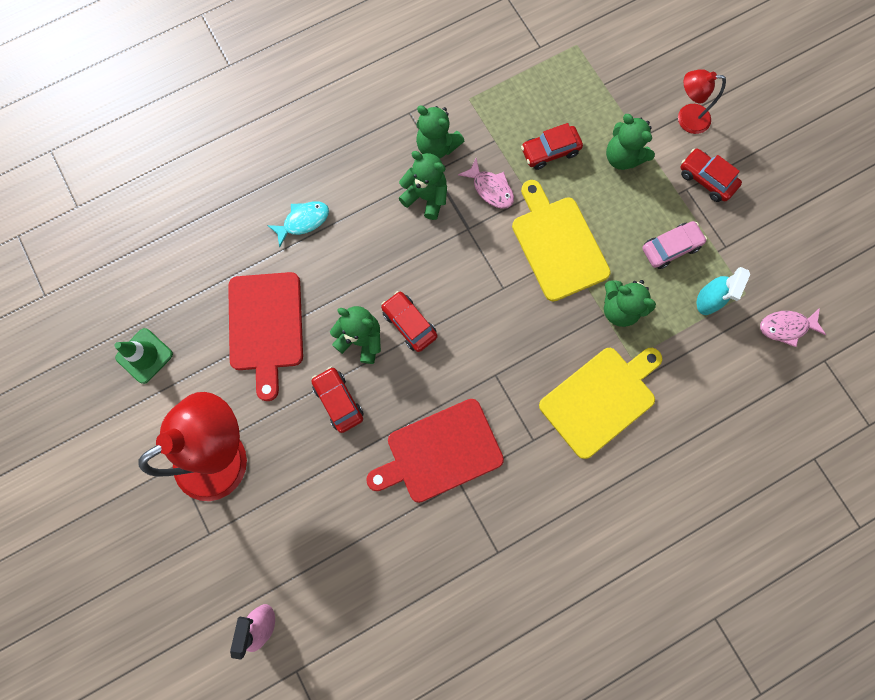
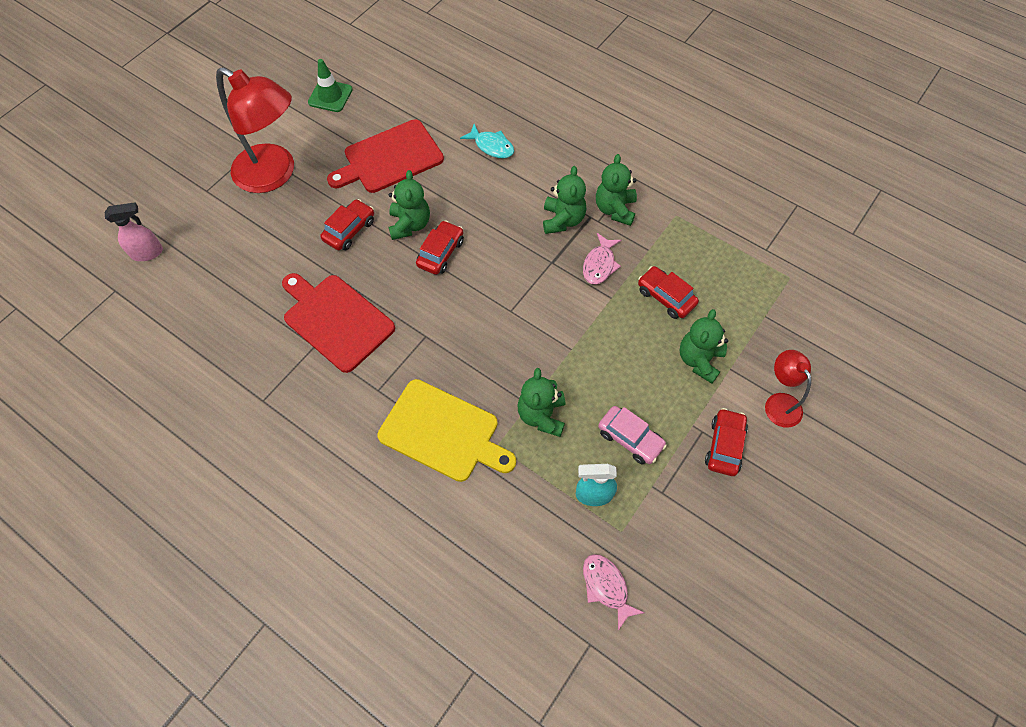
camera: 65 degrees right, 15 degrees down
yellow cutting board [512,180,611,302] -> none

